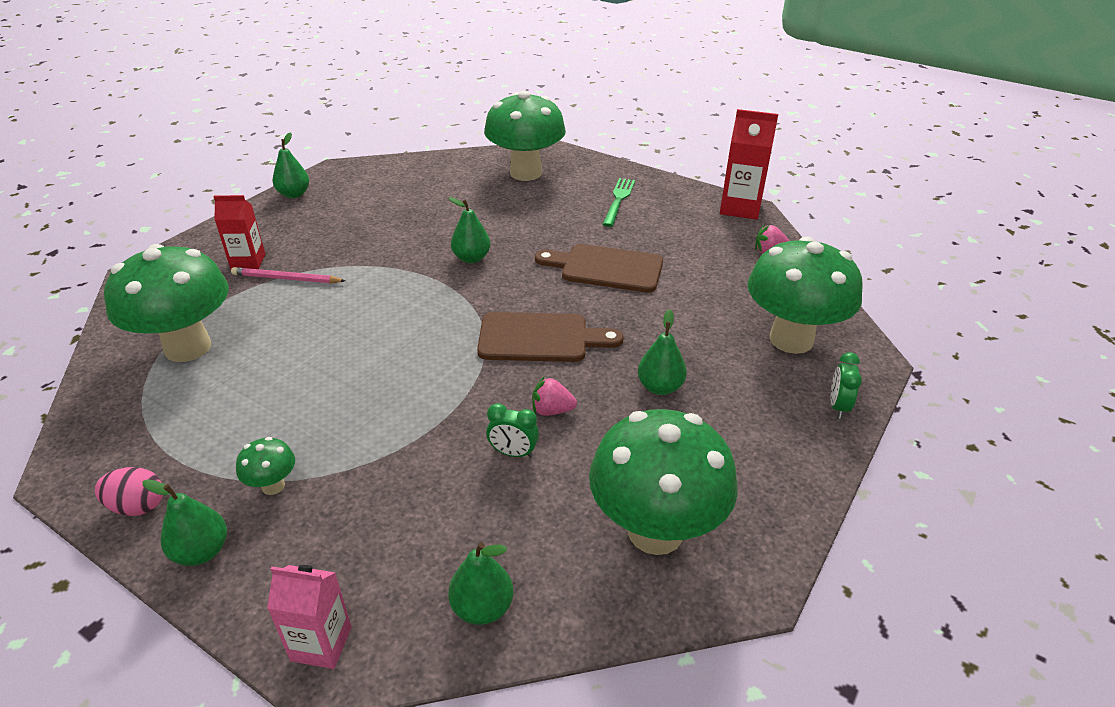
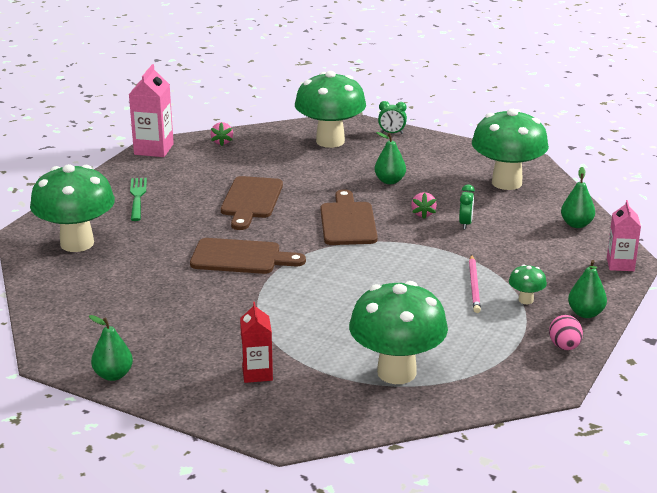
camera: 95 degrees left, 10 degrees down
pink pencil [231,267,346,283] -> pink pencil moved to [469,255,481,313]
green pear [449,197,491,263] -> brown cutting board [190,238,306,274]
green fork [603,178,635,227] -> green fork turned 75 degrees clockwise [130,178,147,221]
red carton [720,109,778,220] -> pink carton [129,64,174,157]

